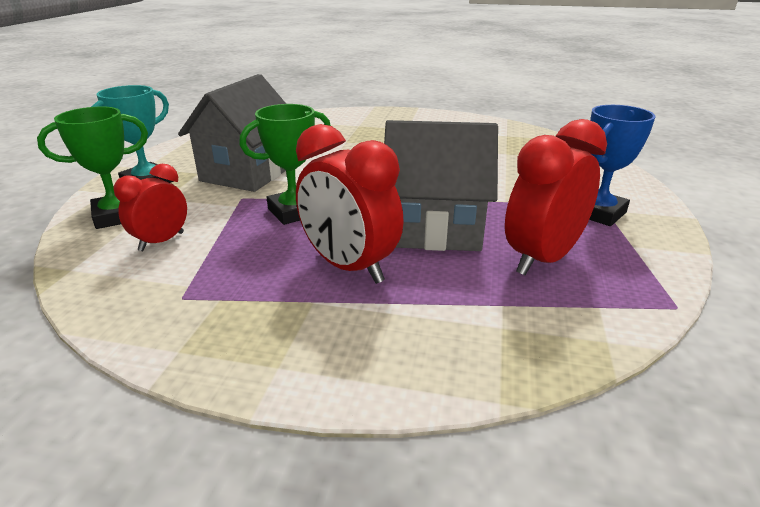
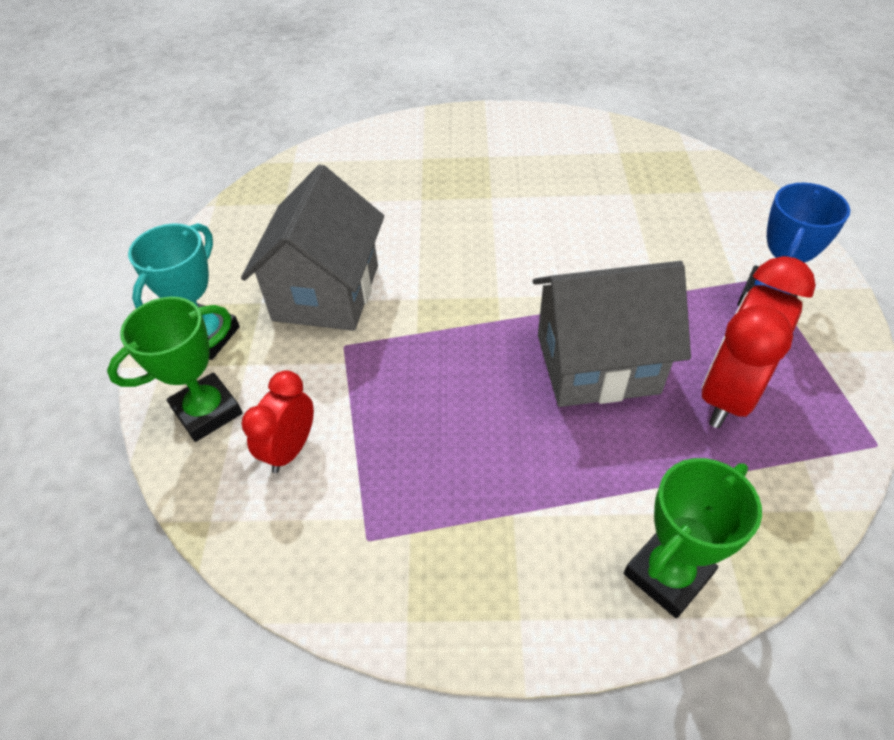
camera: 10 degrees left, 20 degrees up
green trophy [239,104,331,225] -> green trophy moved to [624,458,762,618]
red clock [296,124,404,284] -> none

